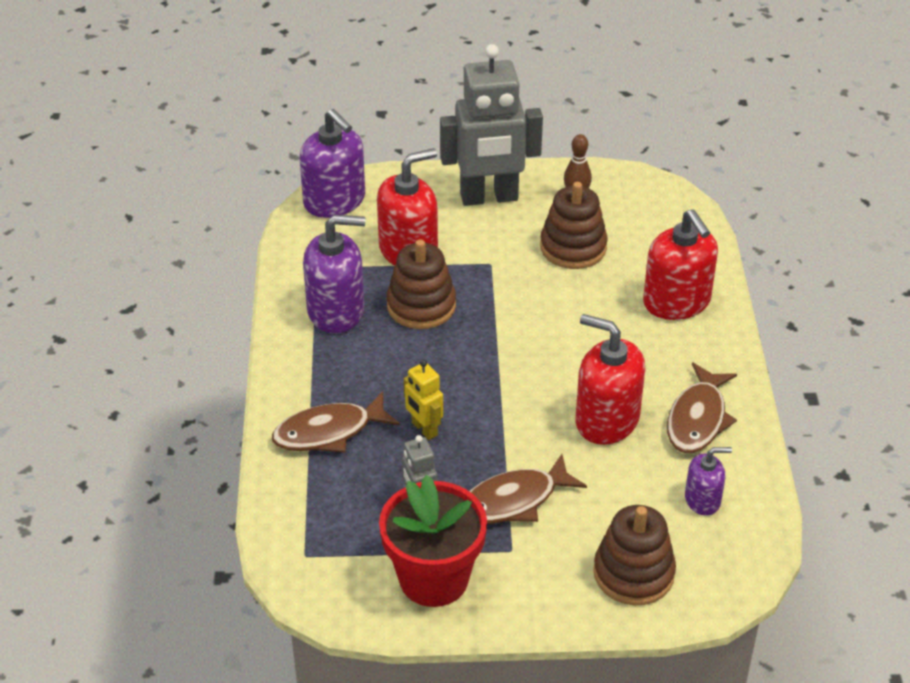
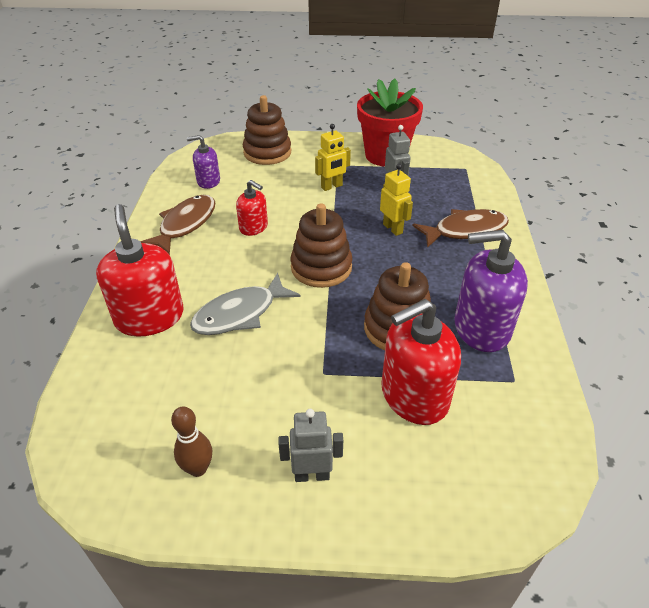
camera: 175 degrees left, 0 degrees up
purple soap dispenser [300,109,365,218] -> none
grey robot [440,44,543,206] -> grey robot [278,409,343,482], size x0.46
brown fish [469,454,587,524] -> yellow robot [315,124,351,191]
brown stacking toy [540,182,608,269] -> brown stacking toy moved to [291,203,352,288]
red soap dispenser [575,314,645,445] -> red soap dispenser [236,180,268,236], size x0.55
none -> grey fish [190,273,301,335]

